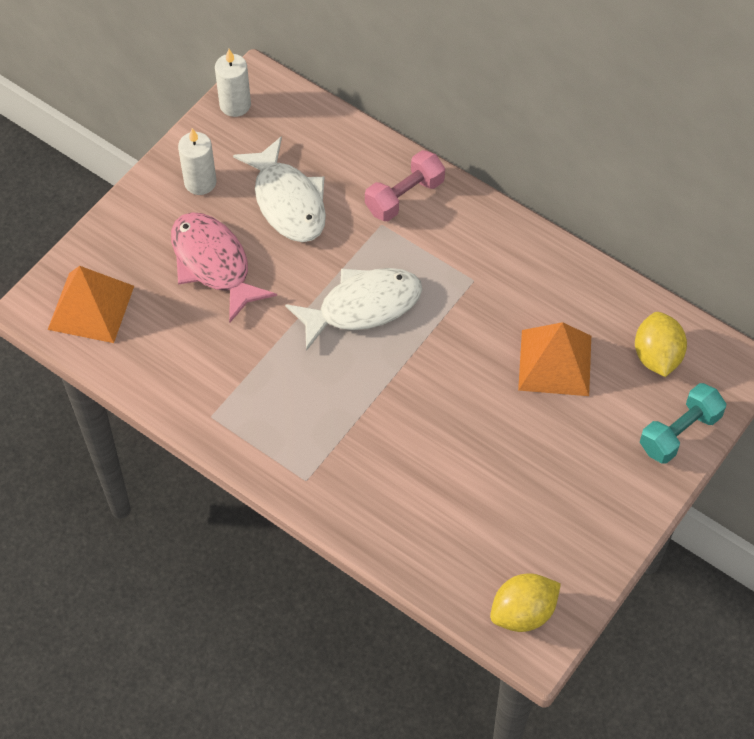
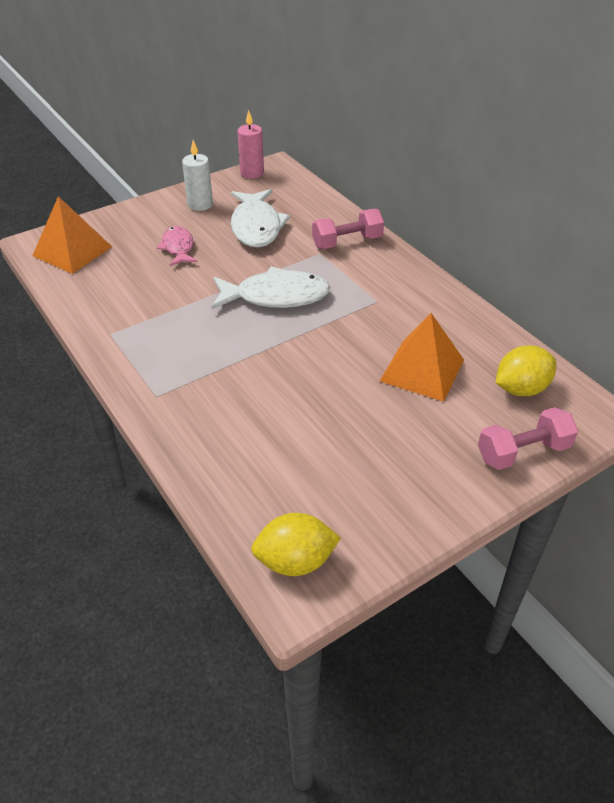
camera: 20 degrees right, 15 degrees down
pink fish [171,212,277,323] -> pink fish [157,226,198,266], size x0.60
white candle [215,49,251,117] -> pink candle [237,110,264,179]
yellow lemon [635,312,687,377] -> yellow lemon turned 45 degrees clockwise [496,345,556,396]
turquoise dumbbell [640,383,726,464] -> pink dumbbell [478,407,578,470]

